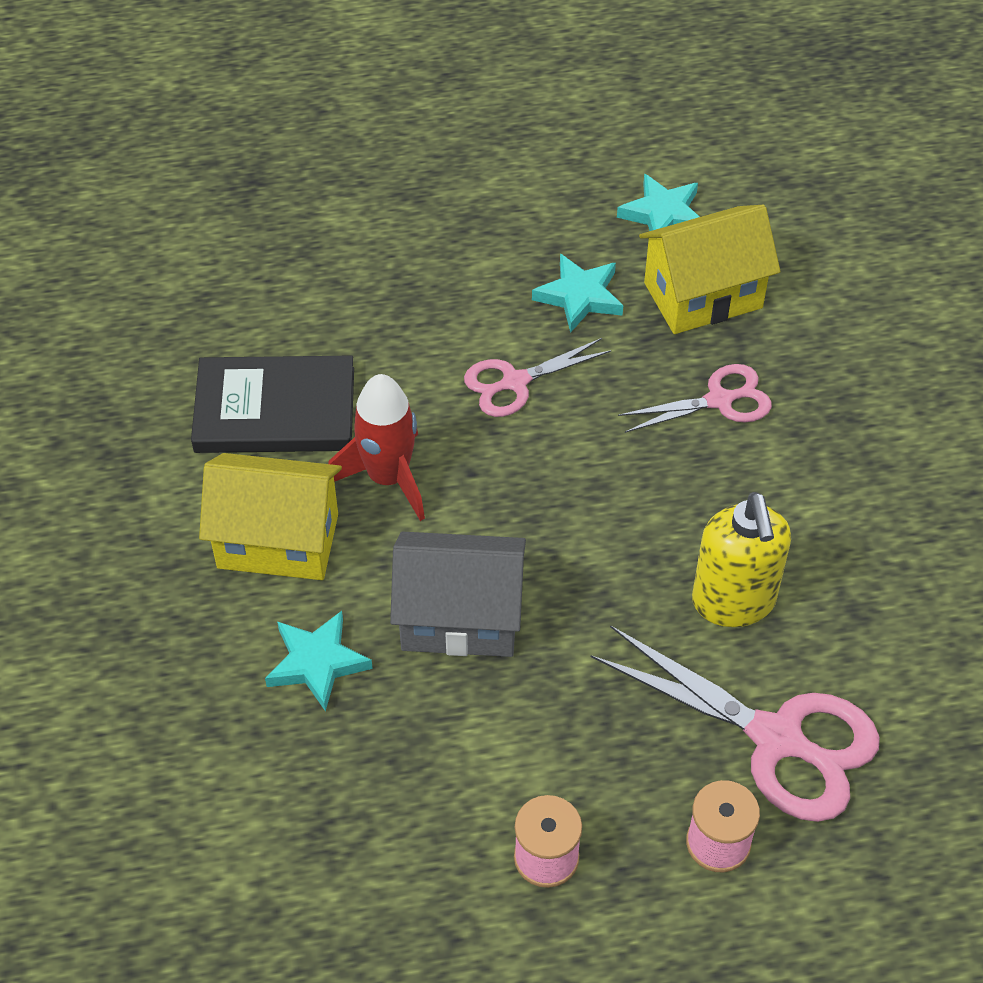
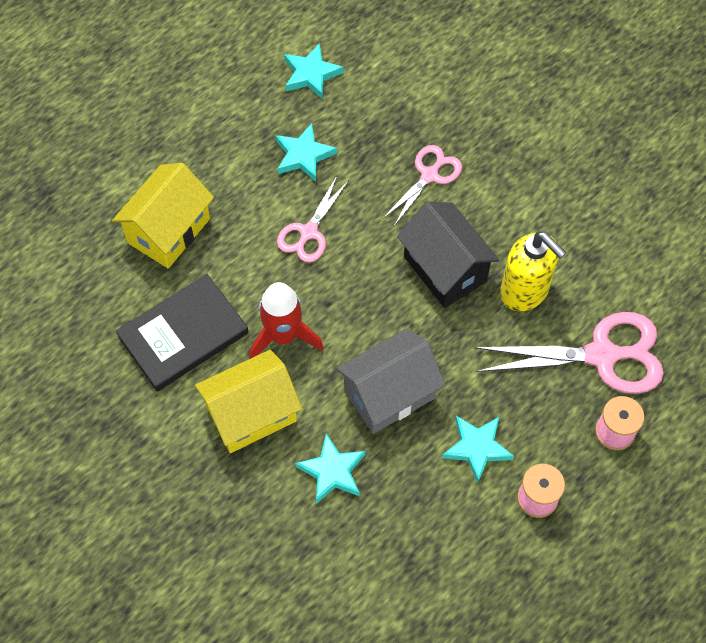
camera: 35 degrees left, 10 degrees up
yellow house [639,205,780,334] -> yellow house moved to [112,163,214,269]
none -> black house [397,202,500,308]
none -> turquoise star [442,416,514,483]

